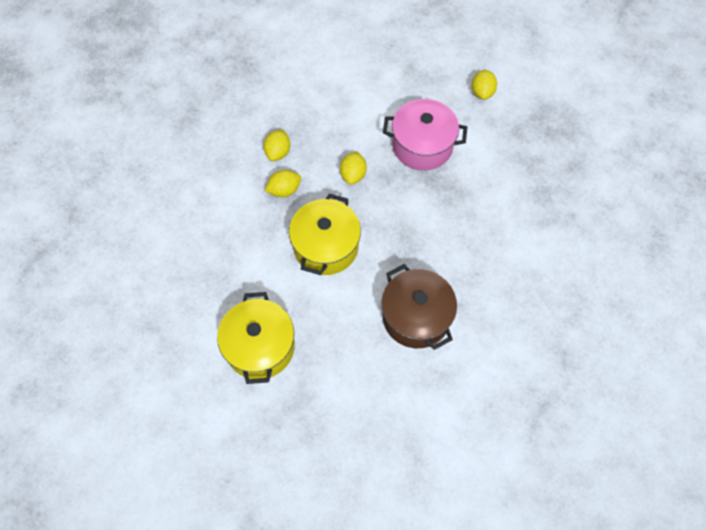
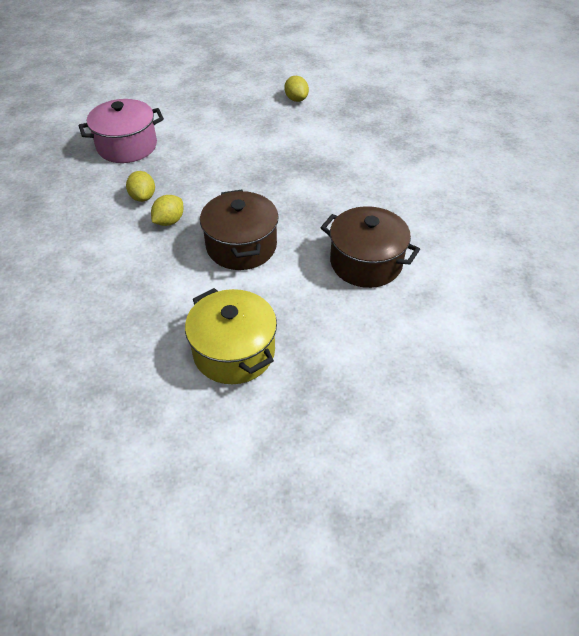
camera: 30 degrees left, 15 degrees down
yellow pot [289,194,361,275] -> brown pot [200,190,279,270]
yellow lemon [340,151,367,185] -> none
pink pot [383,99,467,171] -> pink pot moved to [79,99,164,163]

